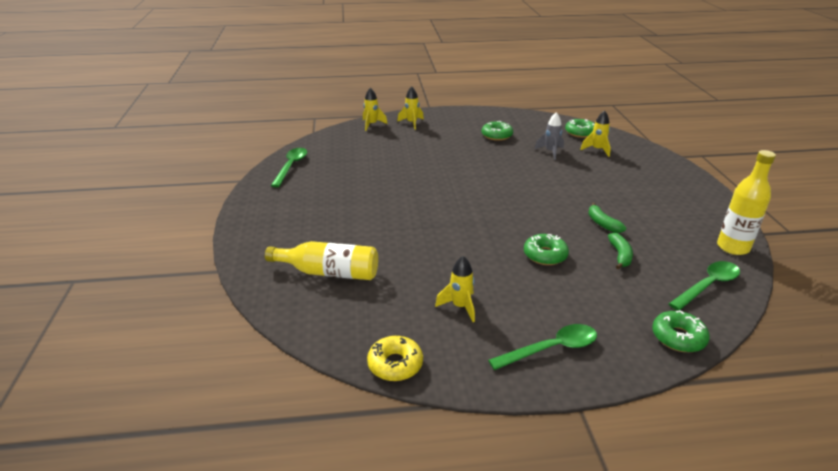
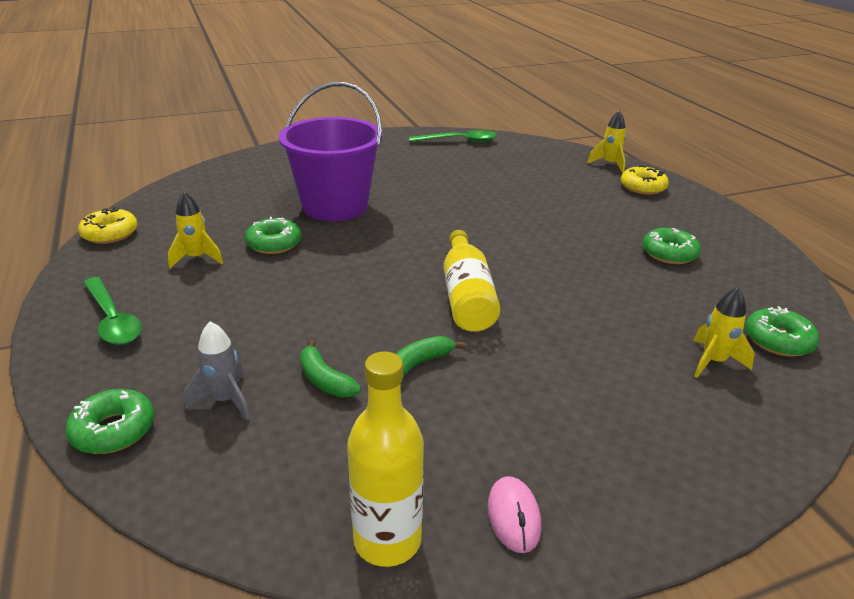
camera: 75 degrees right, 0 degrees up
yellow bottle [265,241,378,280] -> yellow bottle moved to [443,230,500,332]
yellow rocket [397,86,424,130] -> yellow donut [621,165,669,195]
green donut [524,234,569,265] -> green donut moved to [245,217,301,254]
grey rocket [535,112,564,160] -> grey rocket moved to [184,321,250,420]
green banana [608,233,633,269] -> green banana turned 60 degrees clockwise [300,340,361,398]
green spoon [669,261,740,311] -> none
none -> purple bucket [278,82,383,221]
none -> pink mouse [488,476,541,553]

